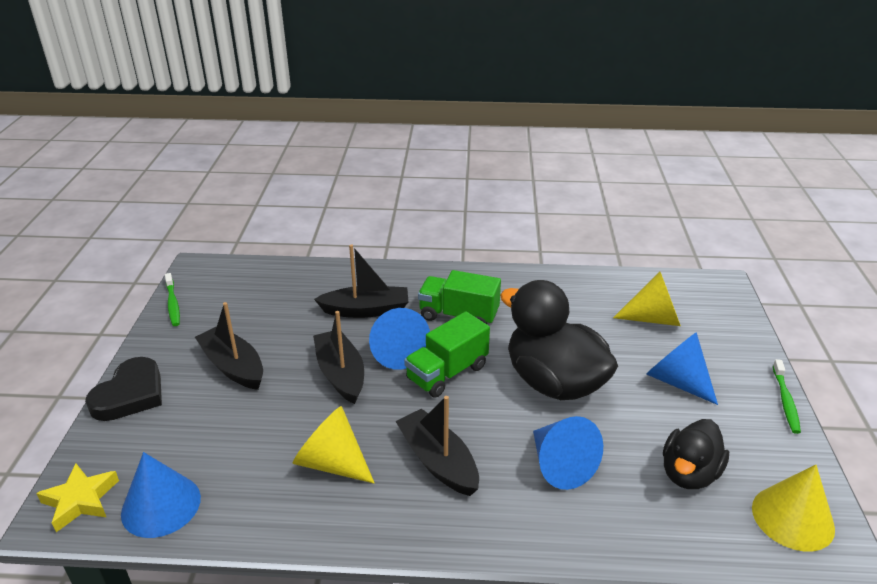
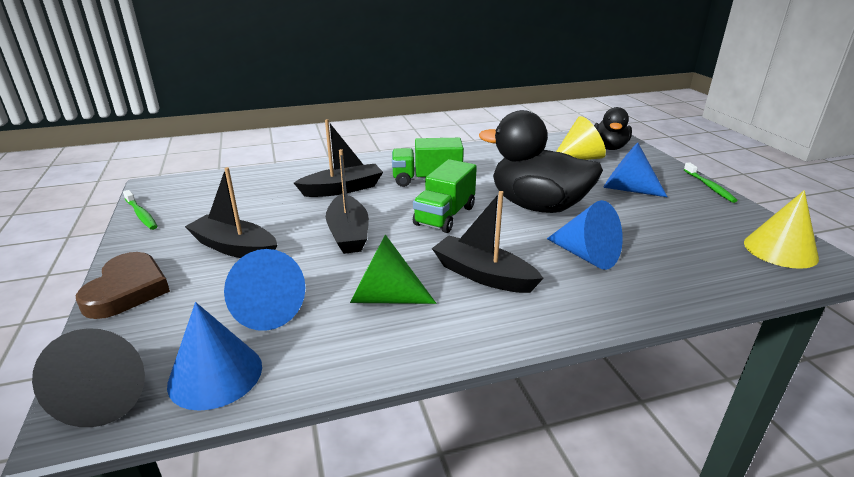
camera: 20 degrees left, 5 degrees down
yellow star [36,464,119,532] -> black cone [32,328,145,427]
black heart [85,357,162,421] -> brown heart [75,252,170,319]
yellow cone [293,406,374,483] -> green cone [350,234,436,304]
black boat [313,311,364,404] -> black boat turned 150 degrees counterclockwise [326,149,369,254]
blue cone [369,308,430,370] -> blue cone moved to [224,249,305,331]
black duck [663,419,729,489] -> black duck moved to [594,107,632,150]

